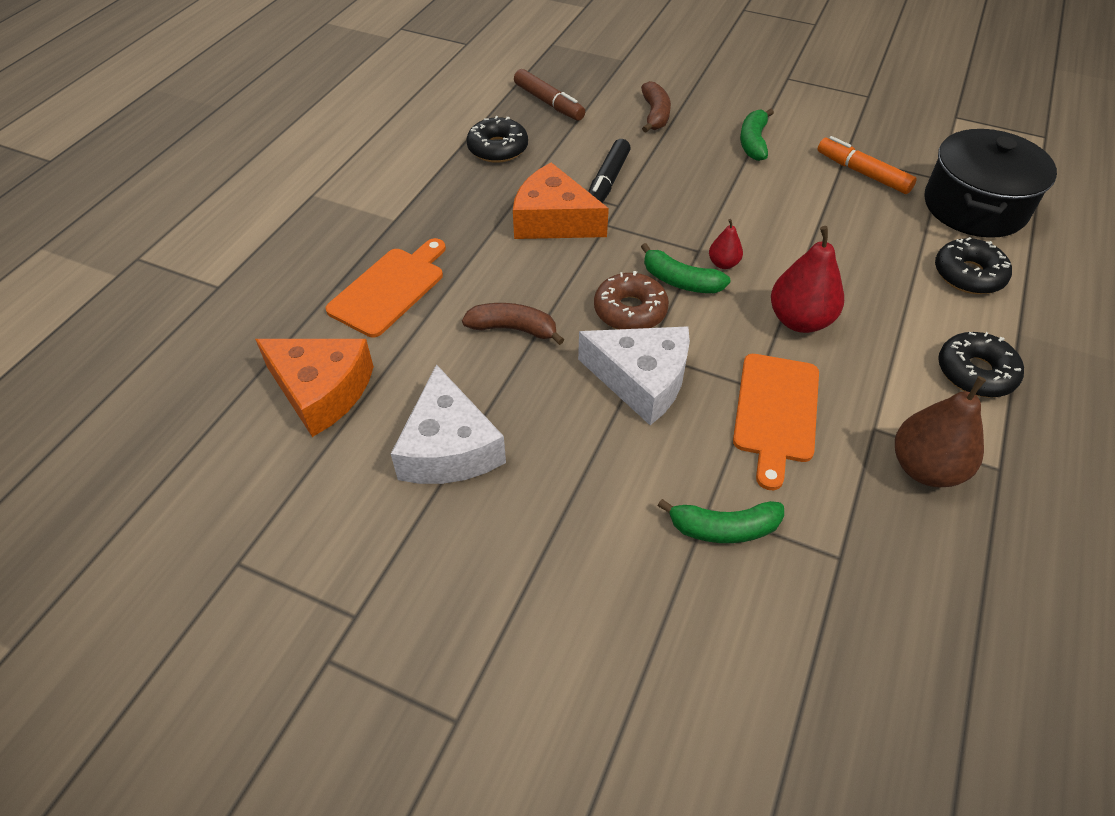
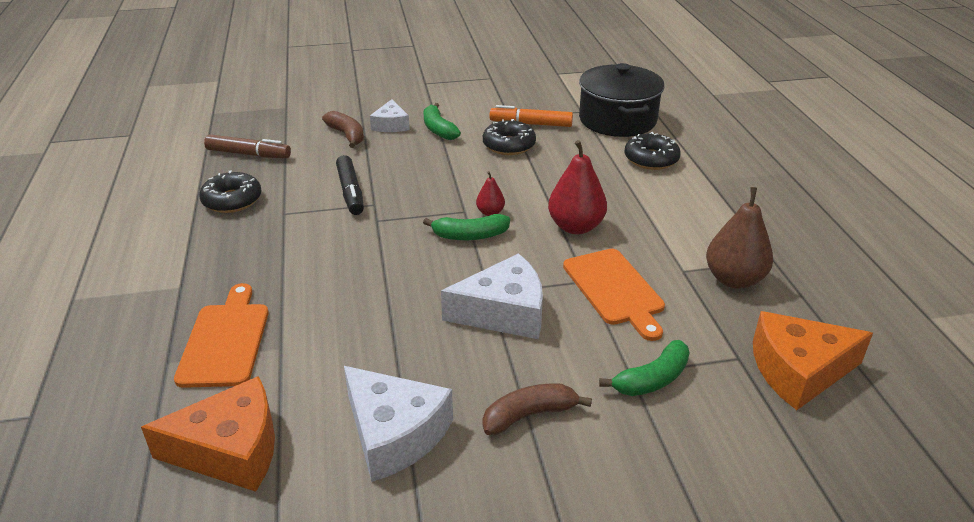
camera: 35 degrees left, 15 degrees down
brown banana [462,303,564,345] -> brown banana moved to [483,383,592,435]
orange cheese [513,162,609,239] -> orange cheese moved to [753,311,873,410]
brown donut [594,271,669,329] -> none
black donut [938,332,1024,398] -> black donut moved to [483,119,536,155]
none -> white cheese [370,99,410,132]

